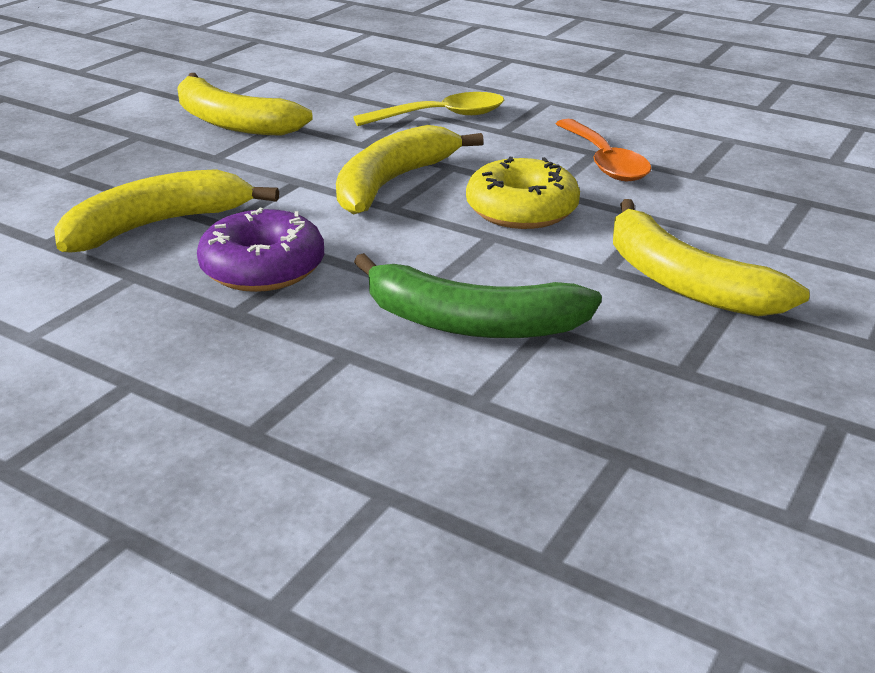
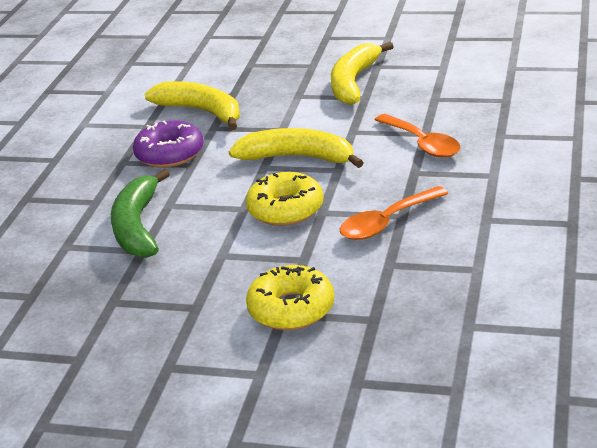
camera: 75 degrees right, 0 degrees up
yellow spoon [353,92,505,126] -> orange spoon [375,114,461,158]
yellow banana [613,199,810,317] -> none
none -> yellow donut [246,265,334,330]

